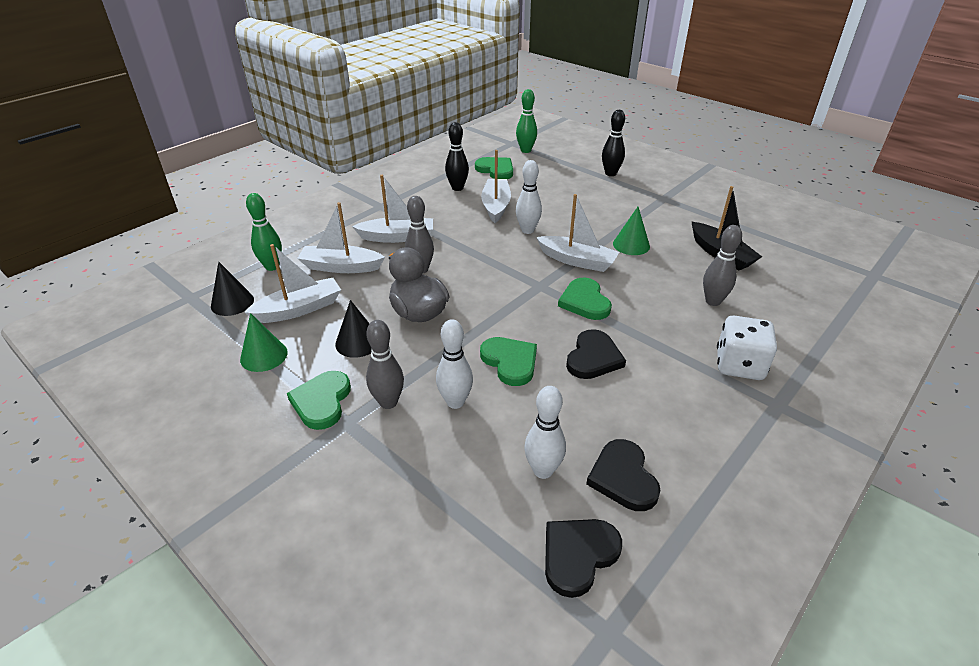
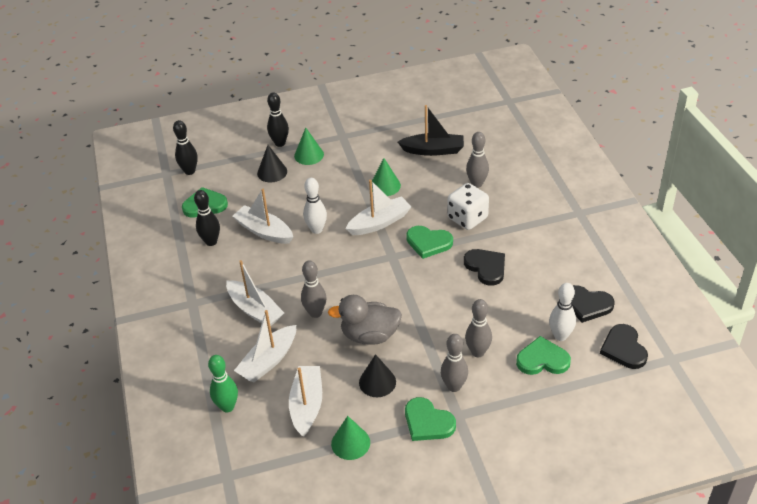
camera: 55 degrees left, 5 degrees up
black cone [211,262,254,316] -> black cone moved to [257,145,287,182]
white boat [352,175,433,243] -> white boat turned 105 degrees clockwise [226,260,284,326]
white bowling pin [436,319,473,409] -> grey bowling pin [465,299,492,357]
green heart [480,337,537,386] -> green heart moved to [516,336,571,375]
green bowling pin [516,89,537,153] -> black bowling pin [173,120,198,175]
white dice [717,316,777,380] -> white dice moved to [448,183,489,230]
none -> green cone [294,127,324,165]

